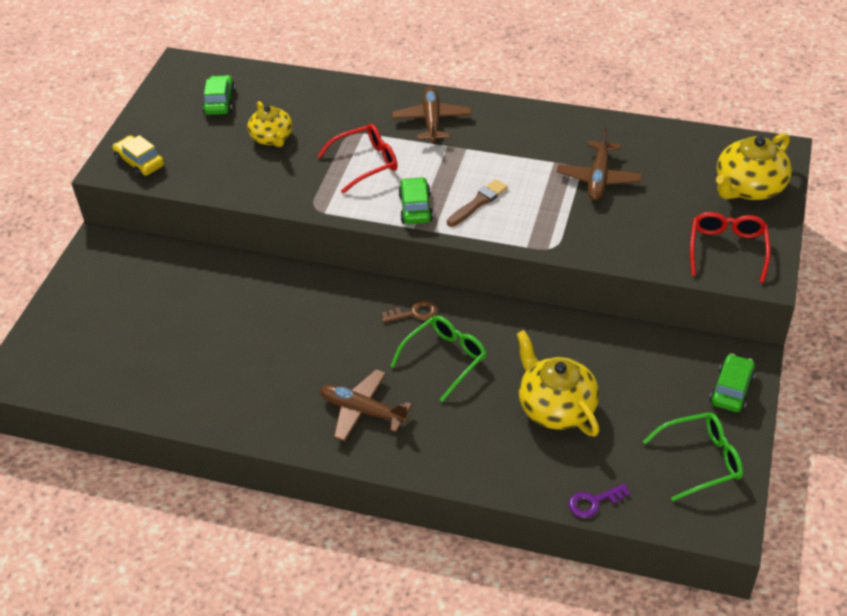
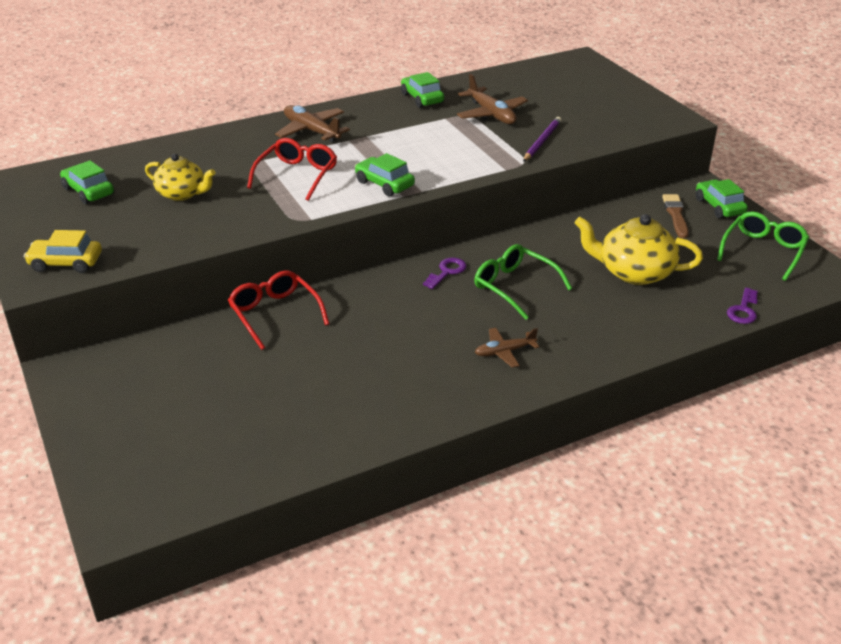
camera: 45 degrees left, 10 degrees down
brown plane [320,369,412,442] -> brown plane [475,328,539,368], size x0.63
brown key [382,300,437,322] -> purple key [423,258,467,289]
green glasses [391,315,487,402] -> green glasses turned 45 degrees counterclockwise [474,244,572,320]
brown brush [447,179,508,227] -> brown brush moved to [662,194,689,238]
red glasses [690,212,770,283] -> red glasses moved to [228,270,329,350]
yellow teapot [716,133,792,200] -> none
none -> green car [401,72,444,108]
none -> purple pencil [523,117,561,162]

